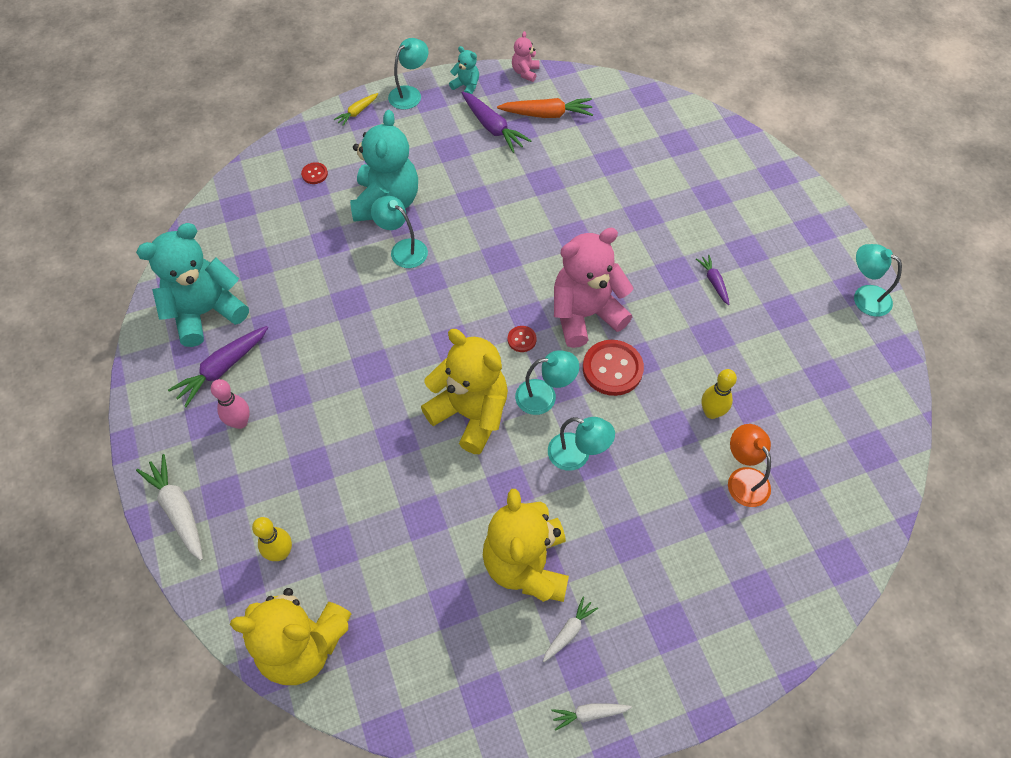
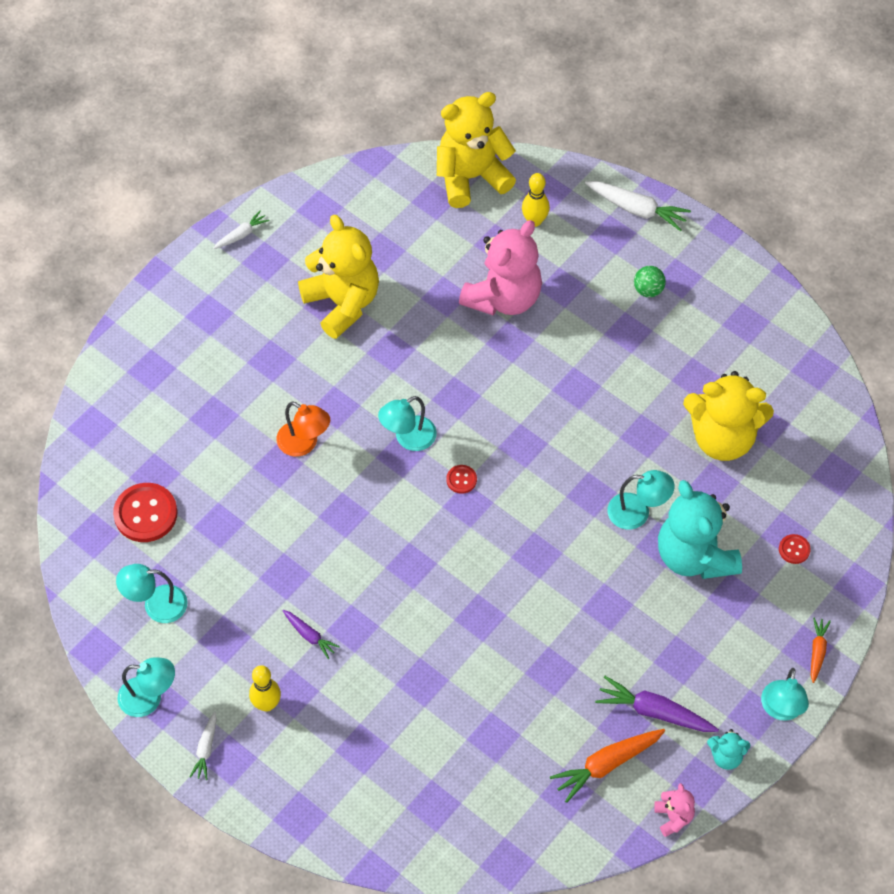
camera: 150 degrees right, 0 degrees up
turquoise teddy bear [136,223,249,347] -> none
purple carrot [168,326,268,407] -> none
pink bowling pin [211,379,250,429] -> green ball [634,266,666,297]
yellow carrot [334,93,378,126] -> orange carrot [811,617,831,683]
yellow teddy bear [421,329,508,454] -> yellow teddy bear moved to [683,371,774,461]
white carrot [543,596,598,662] -> white carrot moved to [190,711,217,780]
turquoise lamp [548,417,615,471] -> turquoise lamp moved to [116,564,188,623]
pink teddy bear [554,228,634,348] -> pink teddy bear moved to [459,220,542,315]
red button [583,340,644,396] -> red button moved to [113,483,177,542]
yellow bowling pin [702,369,737,419] -> yellow bowling pin moved to [249,665,281,712]
orange lamp [728,424,771,507] -> orange lamp moved to [277,401,330,457]

